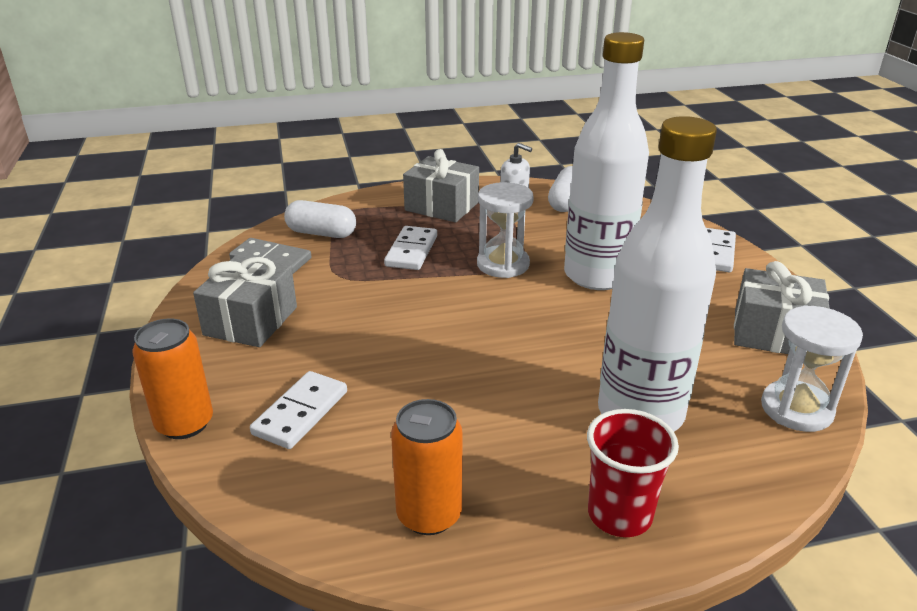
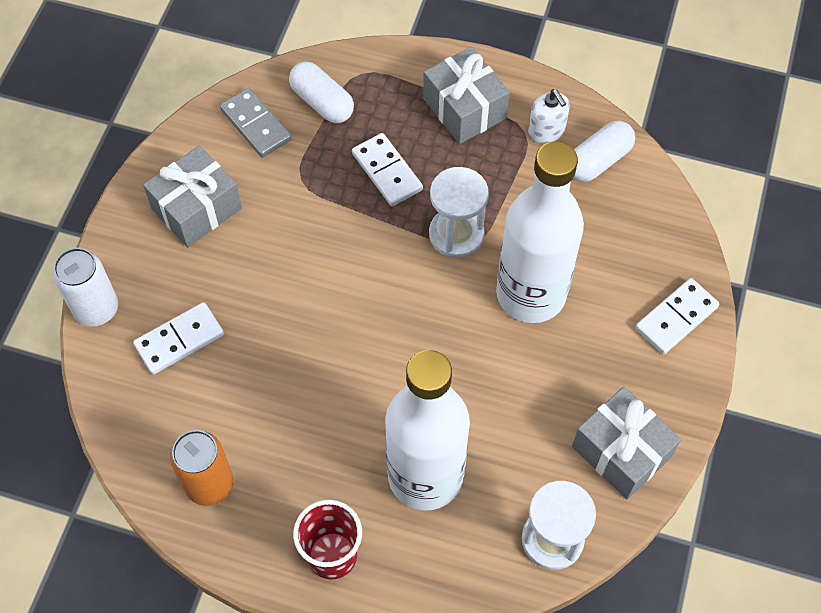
camera: 30 degrees right, 30 degrees up
orange can [132,318,213,439] -> white can [53,248,118,327]
white domino [384,226,437,270] -> white domino turned 75 degrees counterclockwise [352,133,423,206]

